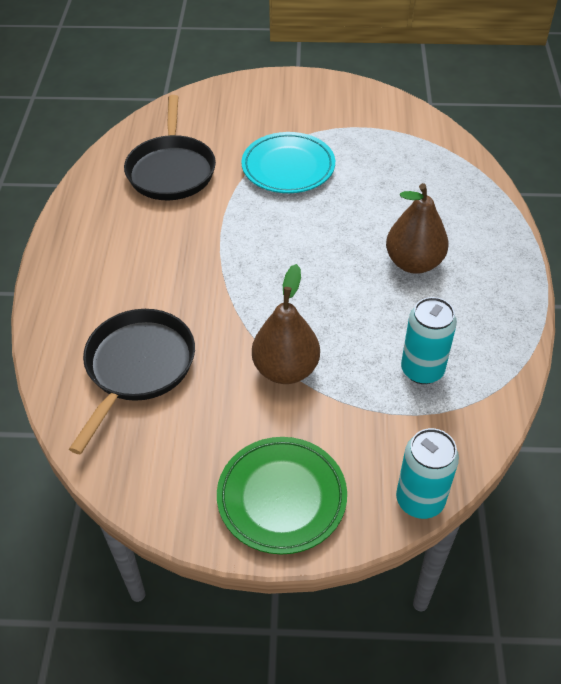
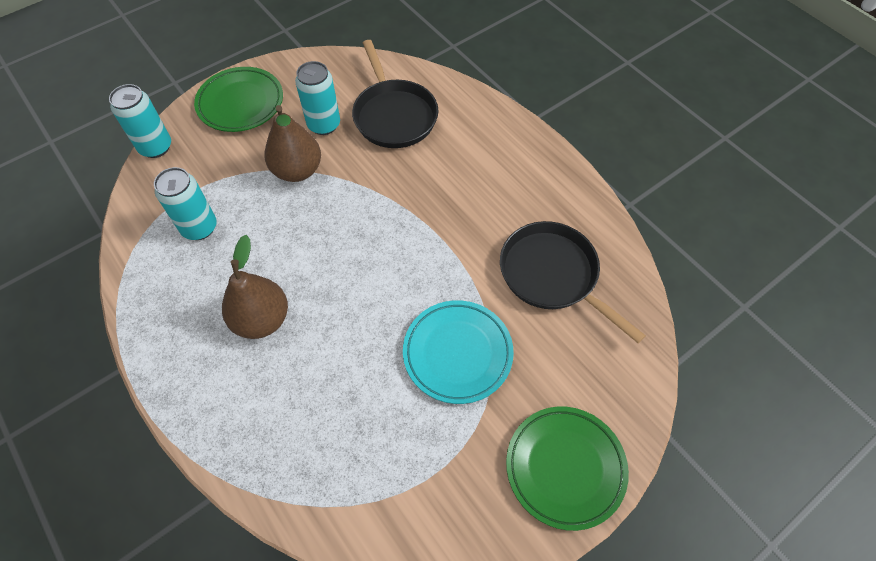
camera: 140 degrees right, 10 degrees up
none -> turquoise can [295,61,340,135]
none -> green plate [506,406,629,531]

